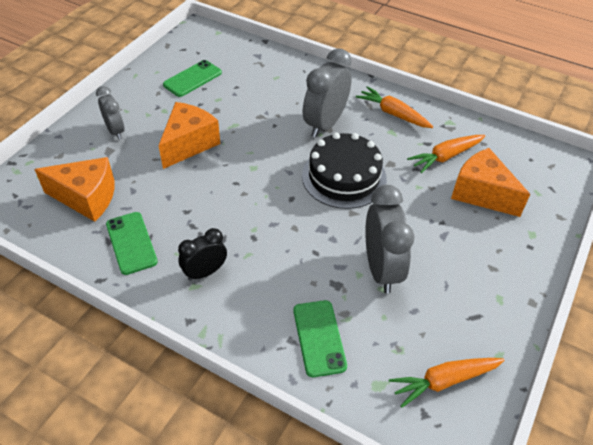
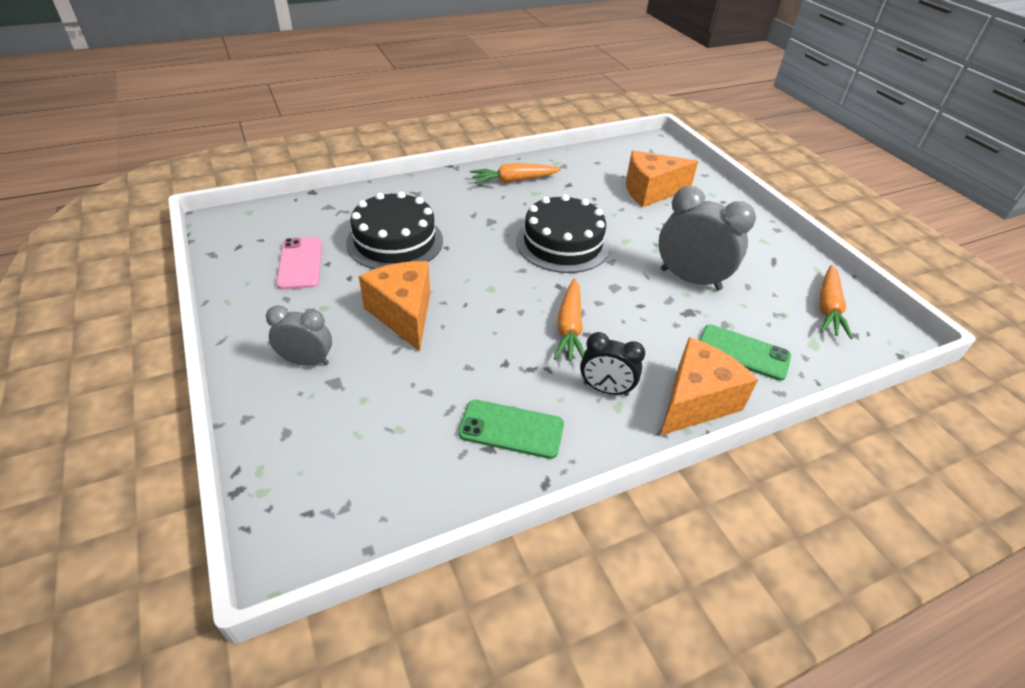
camera: 55 degrees left, 5 degrees down
orange cheese [34,157,115,222] -> orange cheese moved to [660,337,758,436]
green phone [163,60,222,97] -> pink phone [276,237,322,290]
black clock [178,228,227,281] -> black clock turned 75 degrees counterclockwise [580,332,645,396]
grey clock [303,48,352,138] -> none
orange carrot [407,135,485,173] -> orange carrot moved to [553,279,584,361]
none -> black cake [346,191,443,269]

